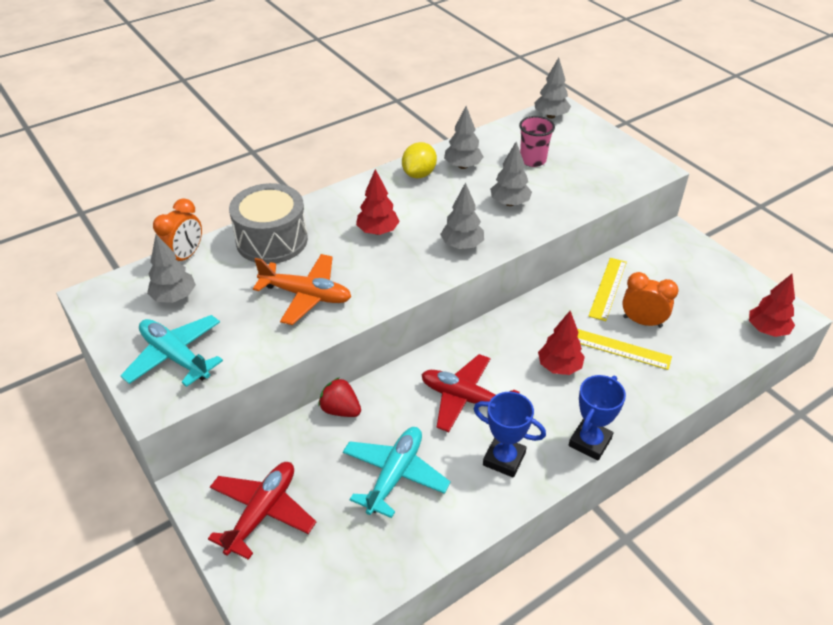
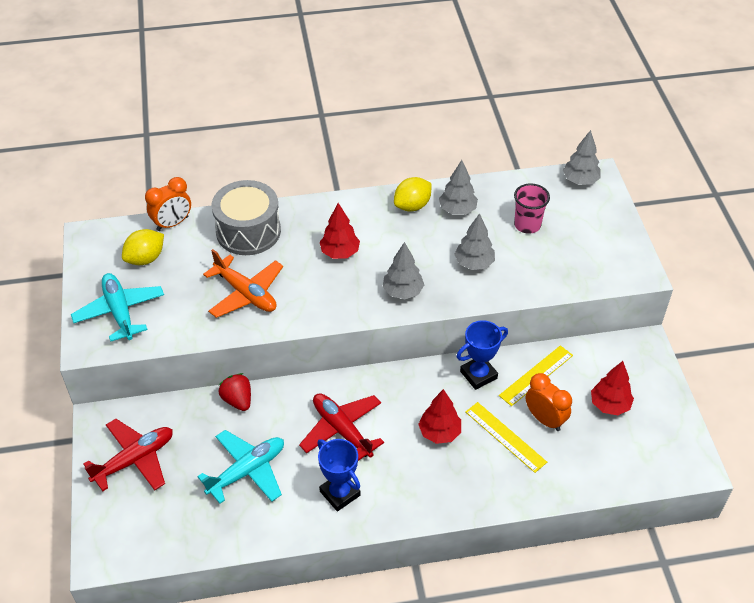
camera: 25 degrees right, 5 degrees up
grey tree [147,234,196,303] -> yellow lemon [122,229,164,265]
blue trophy [569,375,626,461] -> blue trophy moved to [457,320,508,390]
red tree [749,274,795,337] -> red tree moved to [591,361,634,415]

